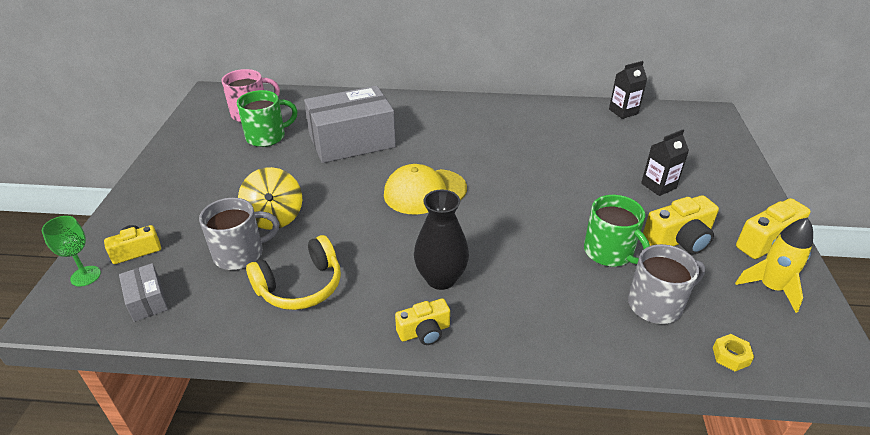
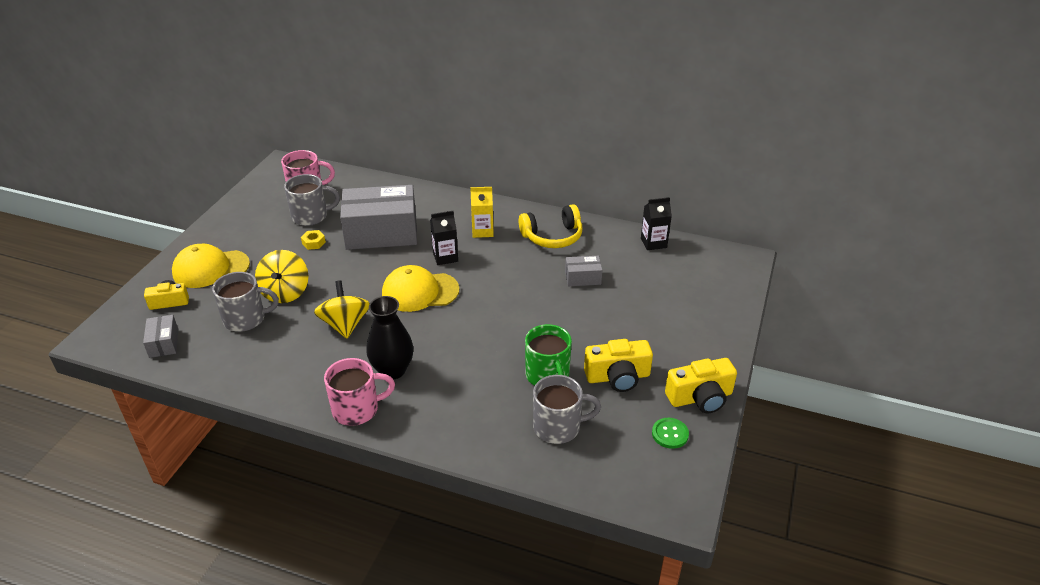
camera: 15 degrees right, 0 degrees up
green goblet [42,216,101,287] -> none
green mug [237,90,298,147] -> grey mug [284,174,340,226]
yellow headphones [246,235,341,310] -> yellow headphones moved to [519,204,582,248]
yellow camera [395,298,450,345] -> pink mug [324,358,395,426]
black carton [641,130,689,196] -> black carton moved to [430,211,458,265]
yellow nut [713,334,754,372] -> yellow nut moved to [301,230,326,250]
yellow rocket [735,217,813,313] -> green button [652,418,689,449]
none -> yellow cap [172,244,250,288]
none -> yellow spinning top [314,280,370,339]
none -> yellow carton [470,187,494,238]
none -> grey box [565,256,602,286]

